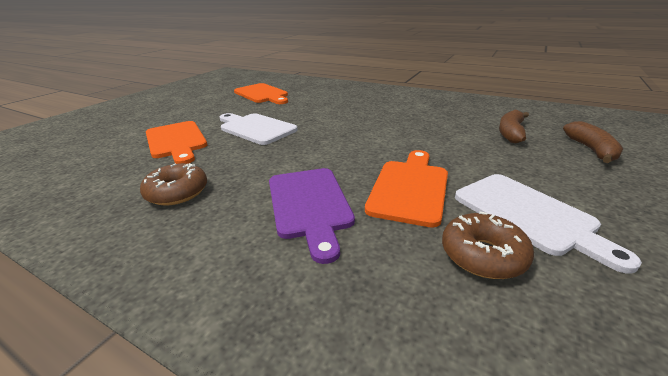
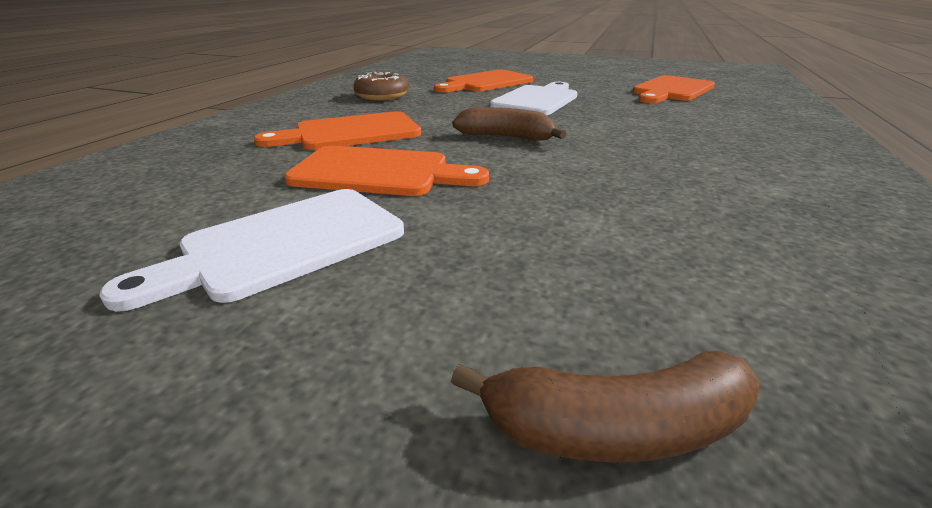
camera: 80 degrees right, 0 degrees up
purple cutting board [269,168,355,264] -> orange cutting board [254,111,421,150]
brown donut [442,211,534,279] -> none
brown banana [499,110,529,143] -> brown banana moved to [452,107,566,141]

